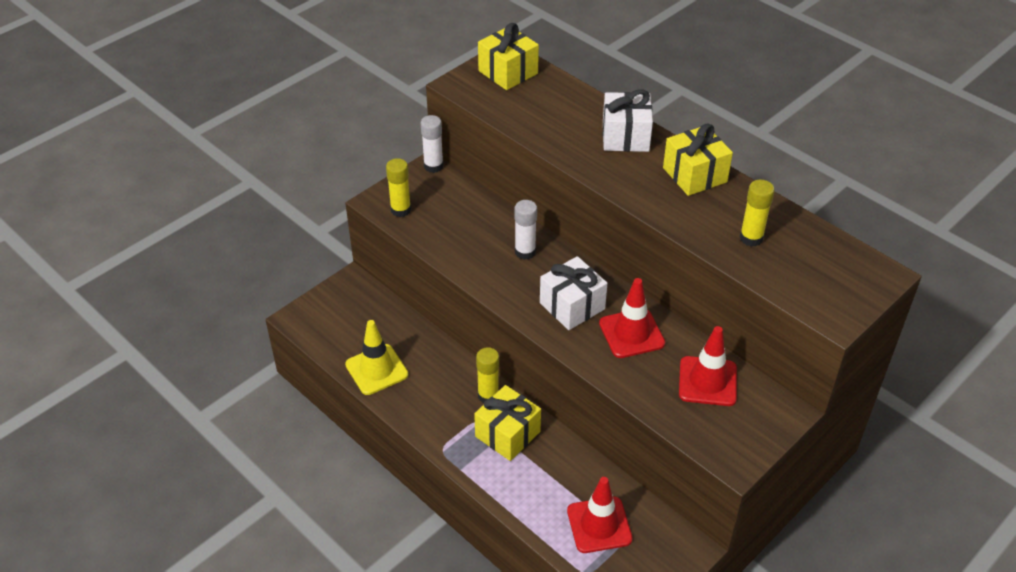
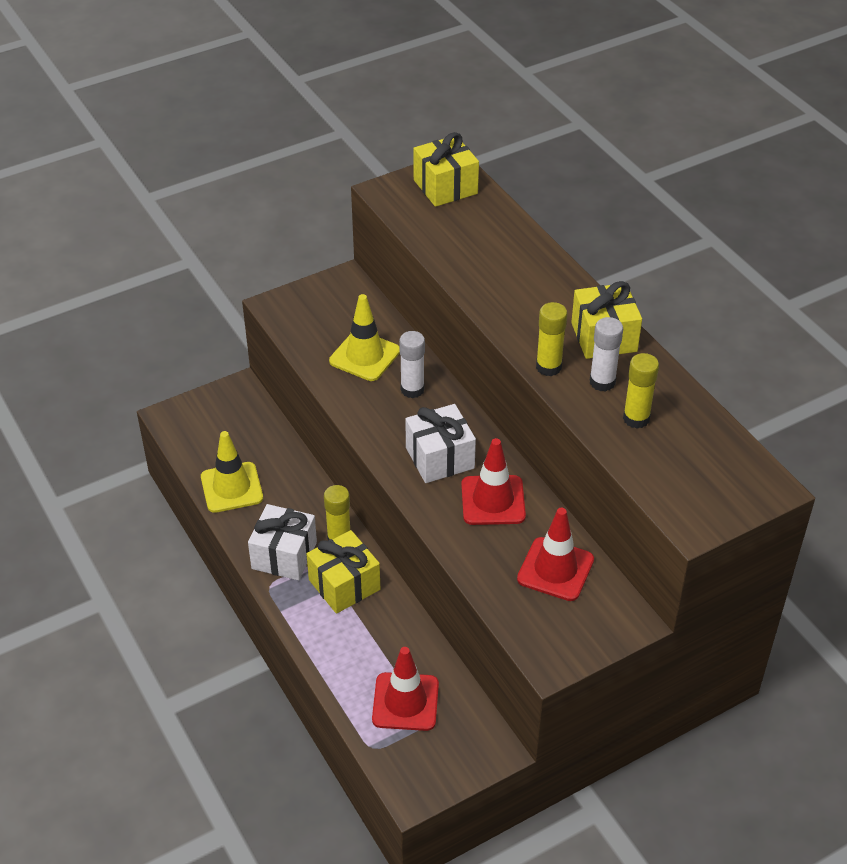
camera: 15 degrees right, 0 degrees up
yellow glue stick [386,158,411,217] -> yellow glue stick moved to [536,302,567,376]
white glue stick [421,115,444,173] -> white glue stick moved to [590,317,623,392]
white gift [603,89,653,152] -> white gift moved to [248,504,317,580]
none -> yellow traffic cone [329,294,400,381]

